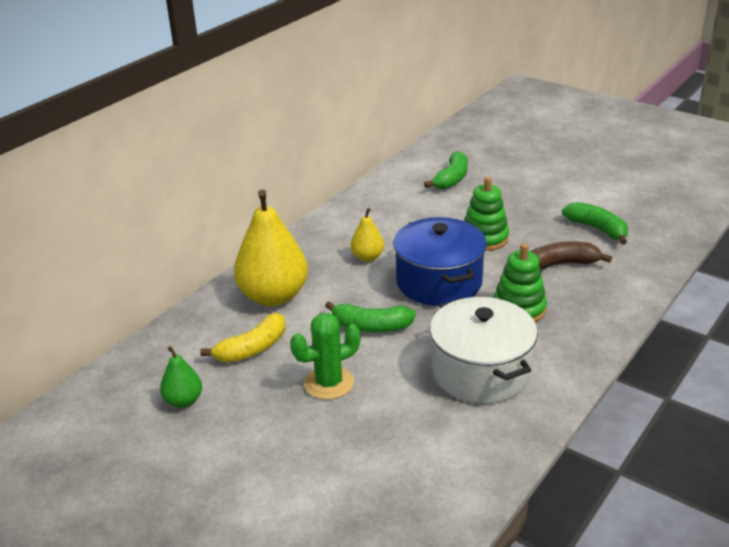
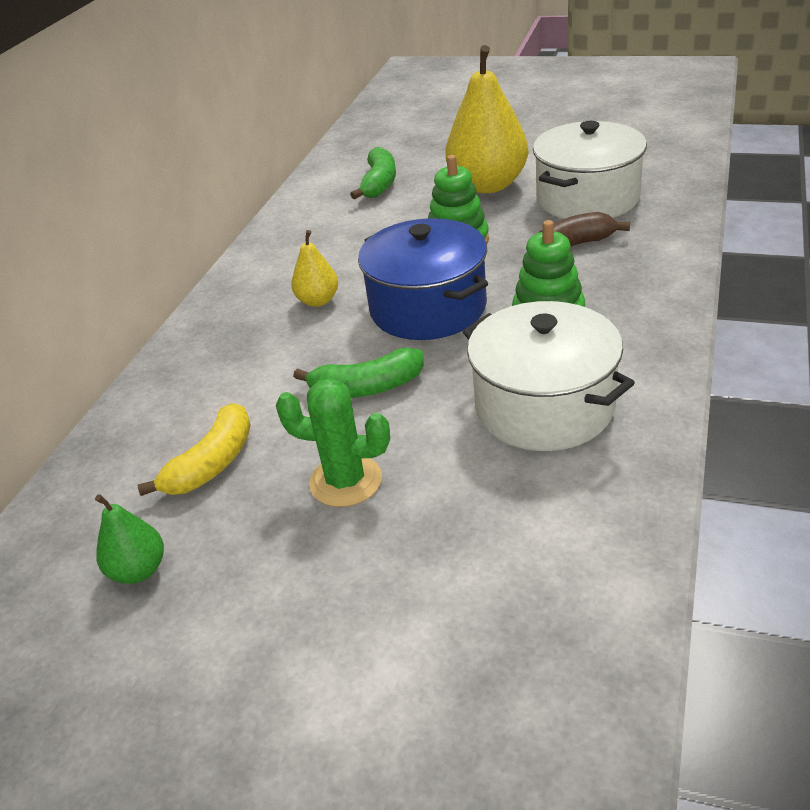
camera: 15 degrees left, 5 degrees up
yellow pear [234,190,308,306] -> yellow pear moved to [445,45,528,193]
green cactus [290,313,361,400] -> green cactus turned 60 degrees clockwise [276,378,390,507]
green banana [562,202,628,244] -> white pot [533,121,647,219]

